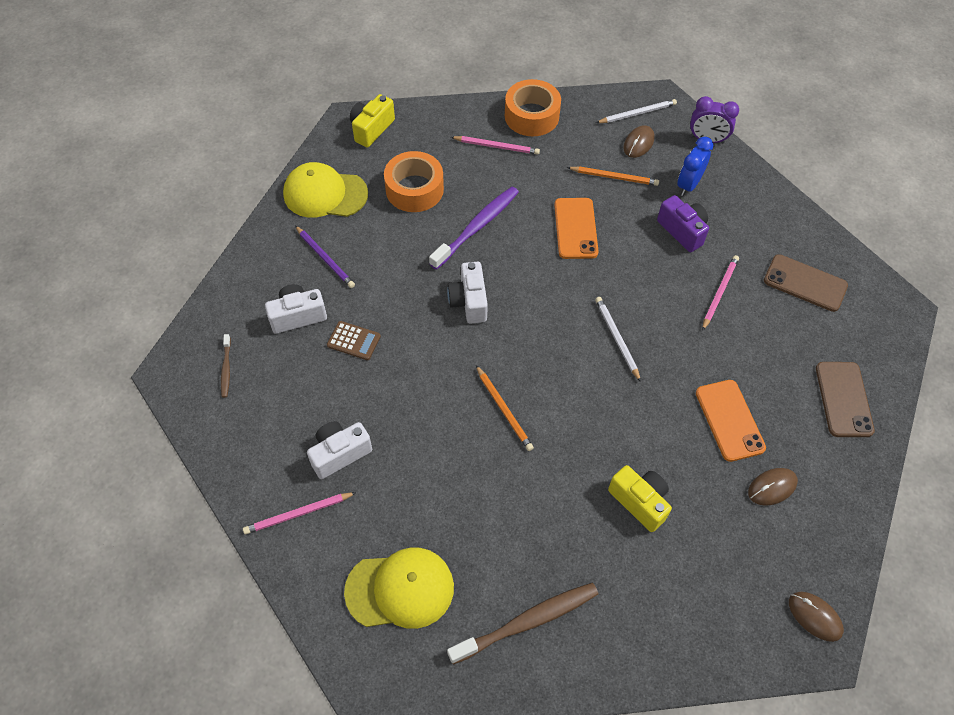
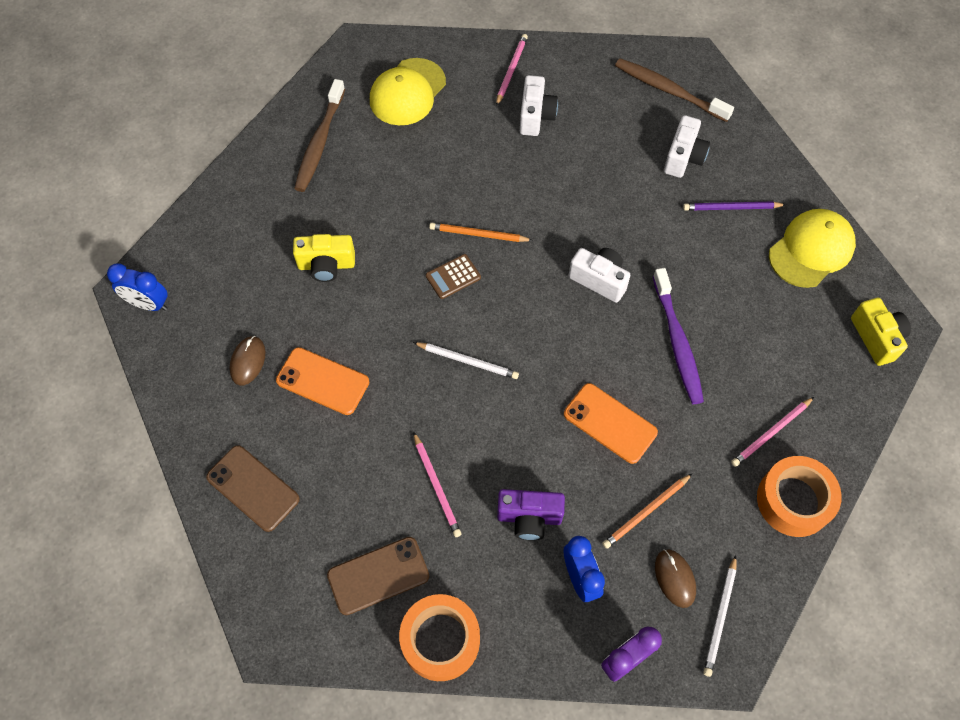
camera: 130 degrees right, 5 degrees up
brown toothbrush [221,334,231,398] -> brown toothbrush [615,58,734,122], size x2.03
brown calculator [327,321,381,360] -> brown calculator moved to [426,254,481,299]
orange tape [384,151,444,212] -> orange tape moved to [399,594,480,681]
brown mouse [789,592,844,642] -> blue clock [107,263,168,311]

